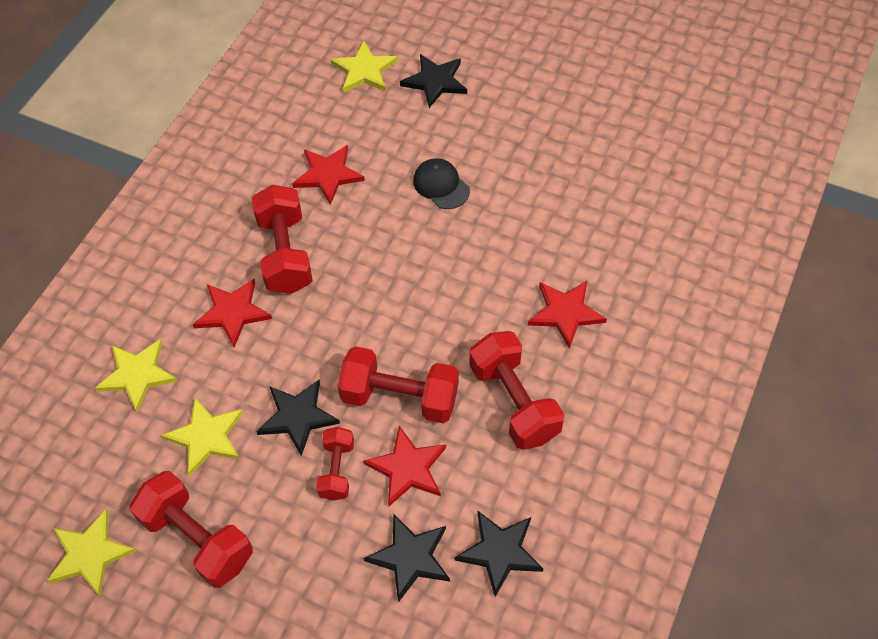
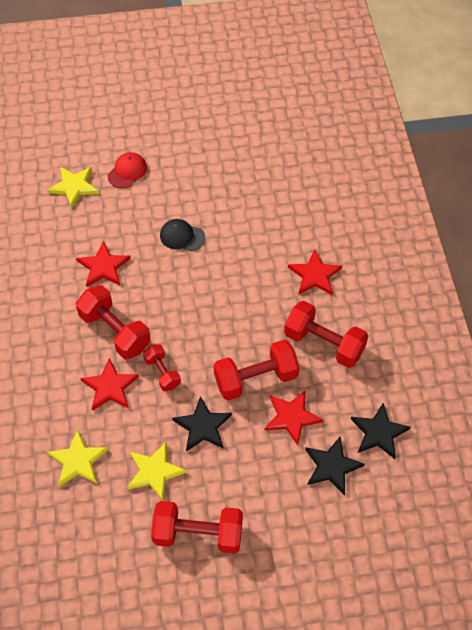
camera: 35 degrees left, 0 degrees up
yellow star [47,509,136,596] -> none
red dumbbell [316,427,354,501] -> red dumbbell moved to [143,344,181,391]
black star [400,54,467,108] -> red cap [108,152,147,188]

